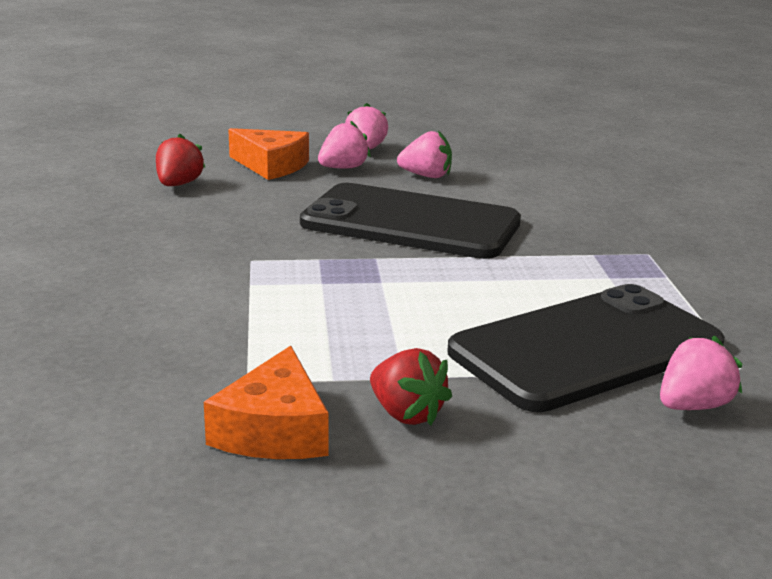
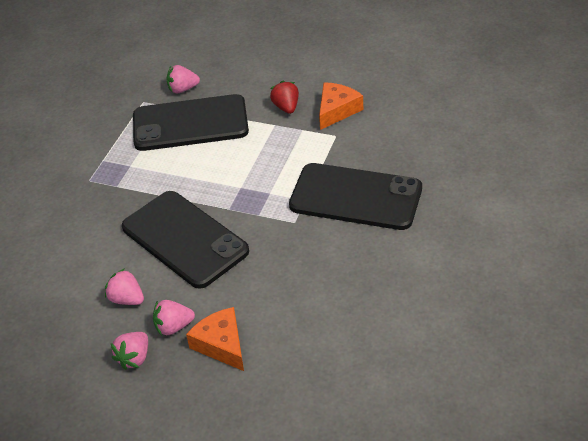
camera: 150 degrees left, 20 degrees up
red strawberry [156,134,206,186] -> none
none -> black phone [289,163,422,230]

